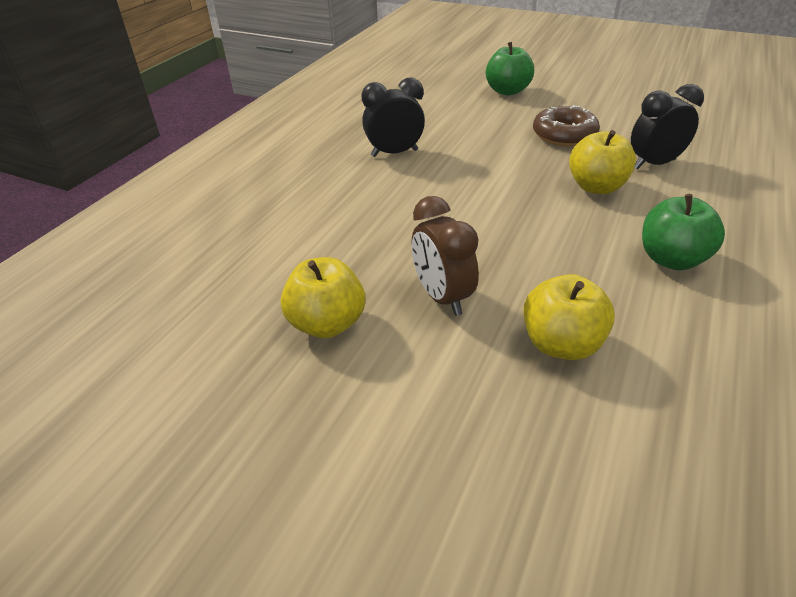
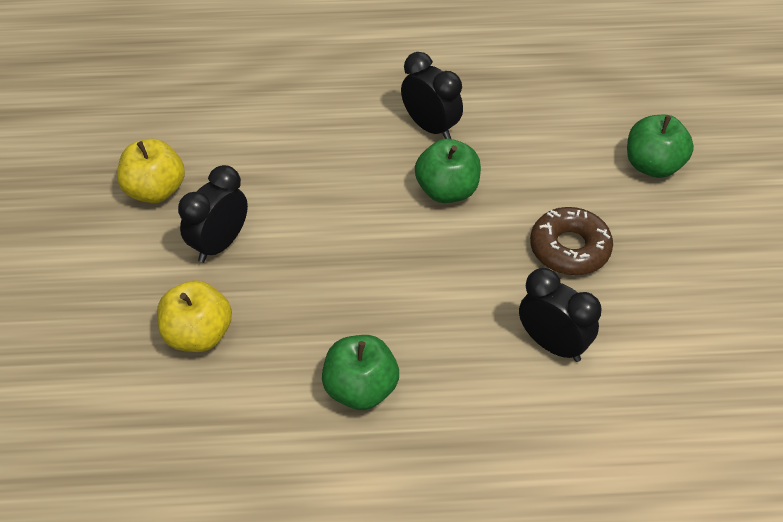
camera: 60 degrees right, 10 degrees up
brown clock [411,196,479,316] -> black clock [178,165,248,263]
yellow apple [569,130,636,194] -> none
none -> green apple [415,139,481,203]

